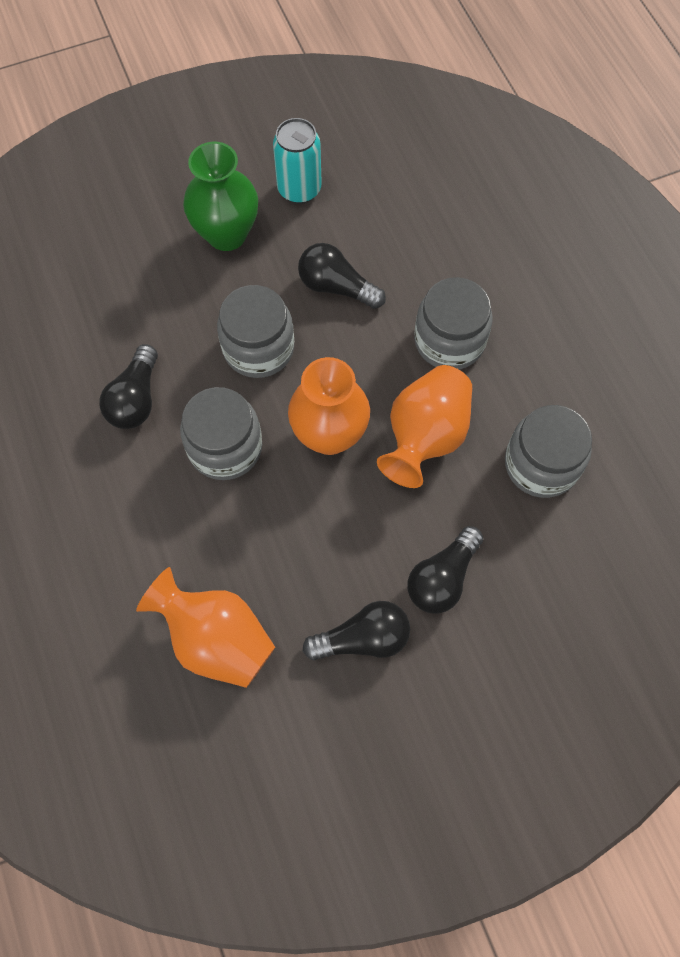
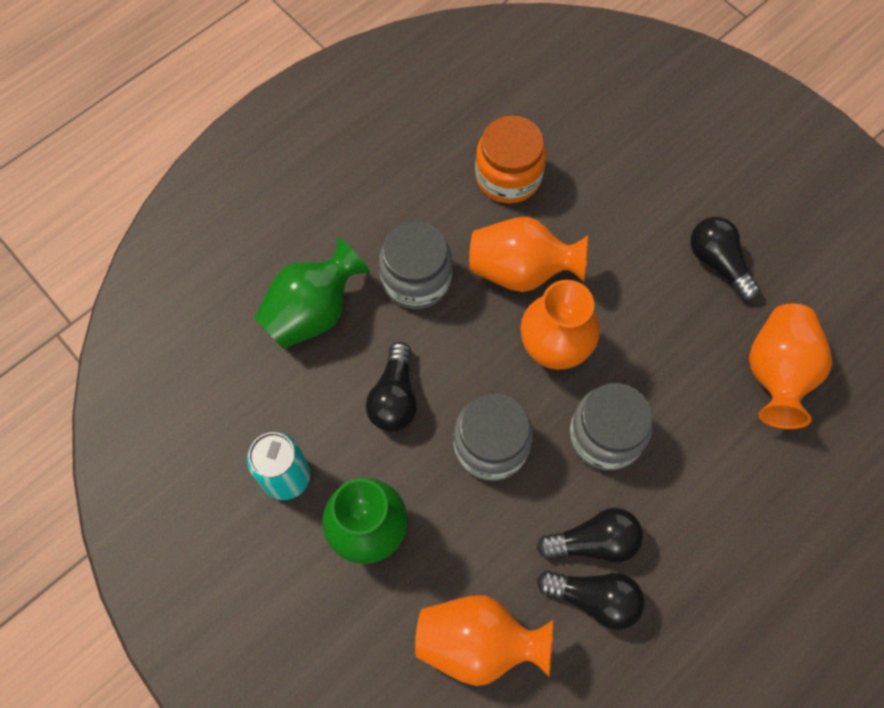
camera: 110 degrees left, 0 degrees up
black light bulb [407,526,483,614] -> black light bulb moved to [537,571,645,630]
grey jar [505,405,592,498] -> orange jar [475,116,546,203]
none -> green vase [254,238,370,349]
none -> orange vase [415,595,554,686]

